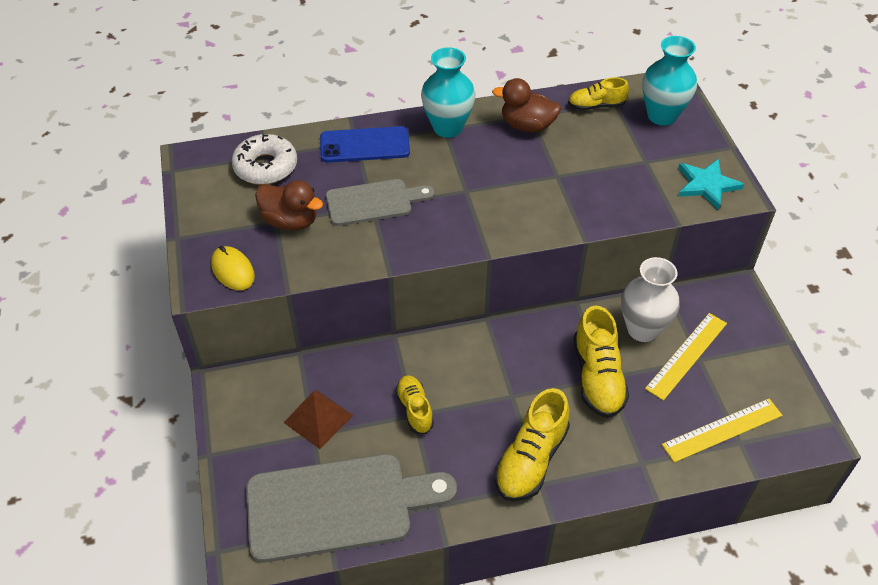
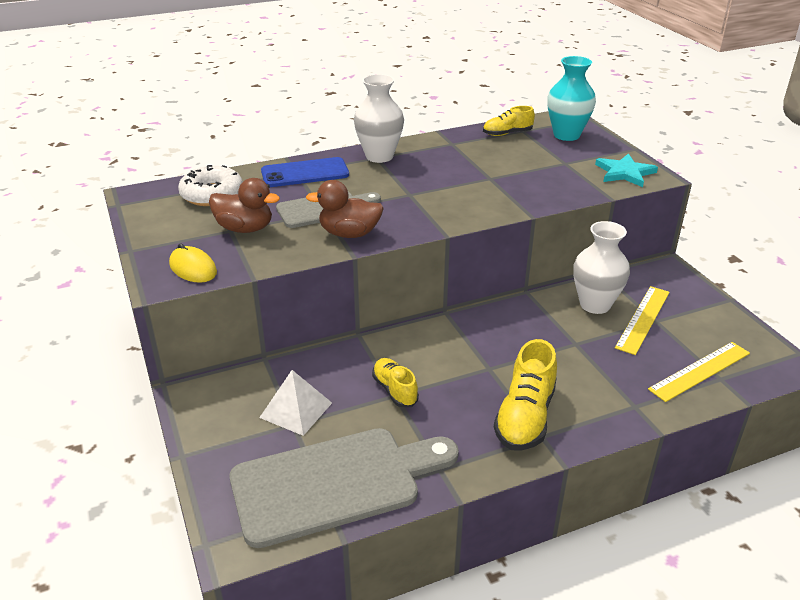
camera: 10 degrees left, 15 degrees down
brown pyramid [284,390,353,449] -> white pyramid [259,370,332,436]
turquoise vase [421,47,475,138] -> white vase [354,74,404,163]
brown duck [492,78,561,132] -> brown duck moved to [306,180,384,238]
yellow shoe [573,306,629,418] -> none

